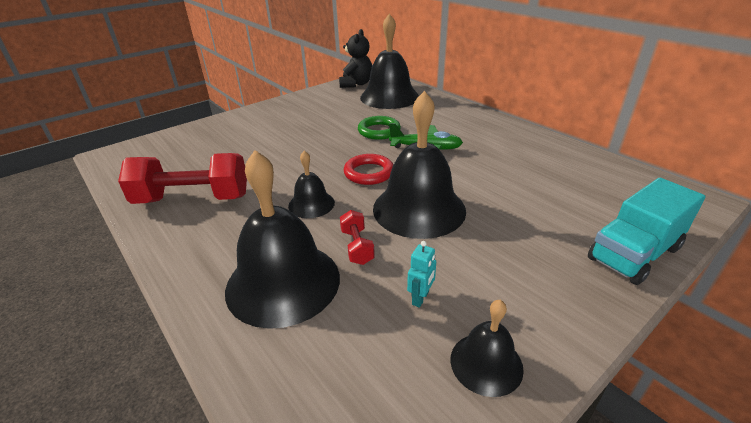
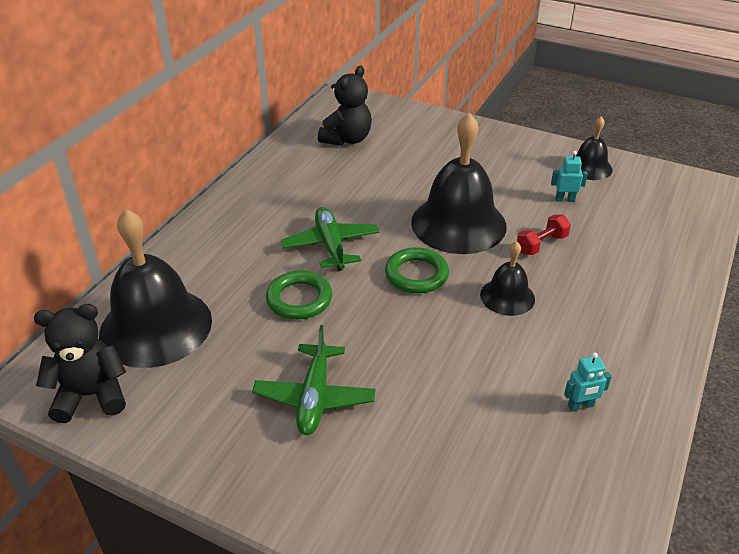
camera: 115 degrees left, 5 degrees up
red dumbbell [118,153,247,204] -> turquoise robot [564,352,612,411]
black bell [225,150,340,329] -> none
red ring [344,154,393,185] -> green ring [385,247,449,293]
turquoise truck [588,178,706,285] -> none
none -> green plane [252,325,376,435]
none -> black teddy bear [318,66,372,146]

